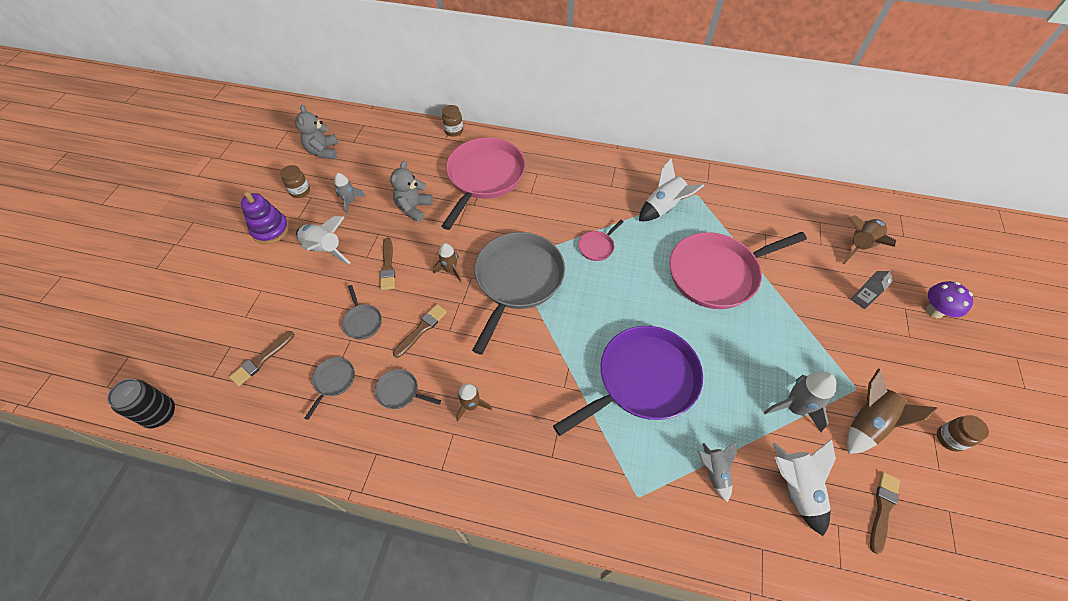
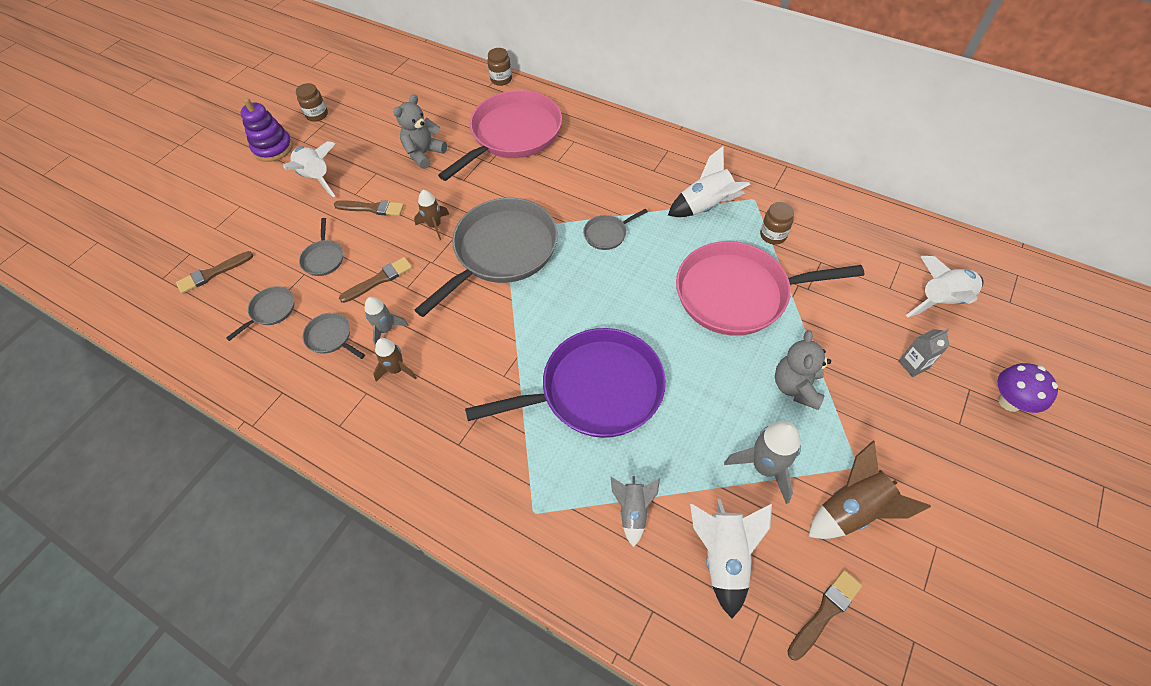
camera: 20 degrees right, 0 degrees up
black can [107,379,175,428] -> none
grey teddy bear [295,105,338,159] -> grey teddy bear moved to [775,330,831,410]
grey rocket [334,173,366,215] -> grey rocket moved to [365,297,409,346]
brown brush [380,238,395,290] -> brown brush turned 90 degrees counterclockwise [333,200,404,216]
pink pan [578,220,624,261] -> grey pan [583,209,648,250]
brown rocket [842,215,896,264] -> white rocket [906,256,983,317]
brown jar [937,415,989,452] -> brown jar moved to [760,202,794,245]

